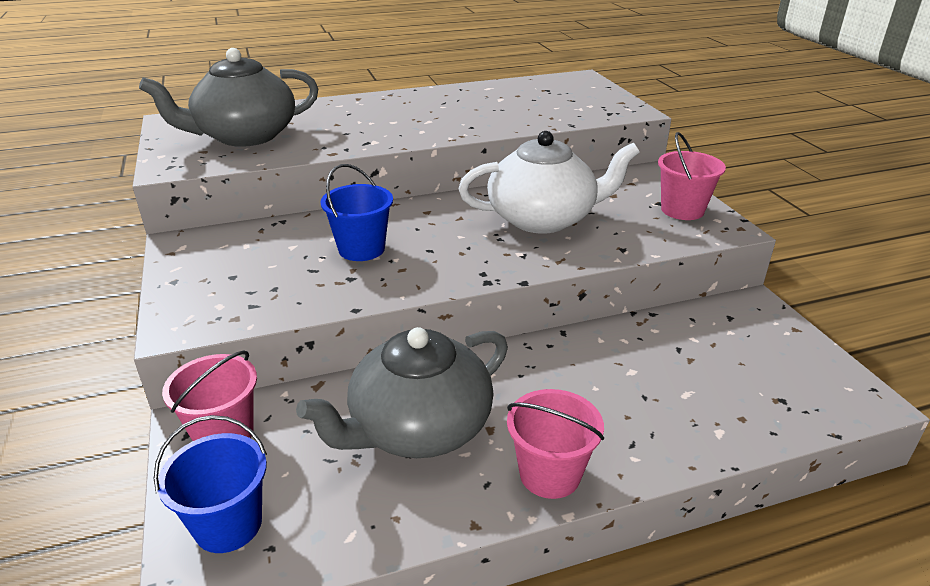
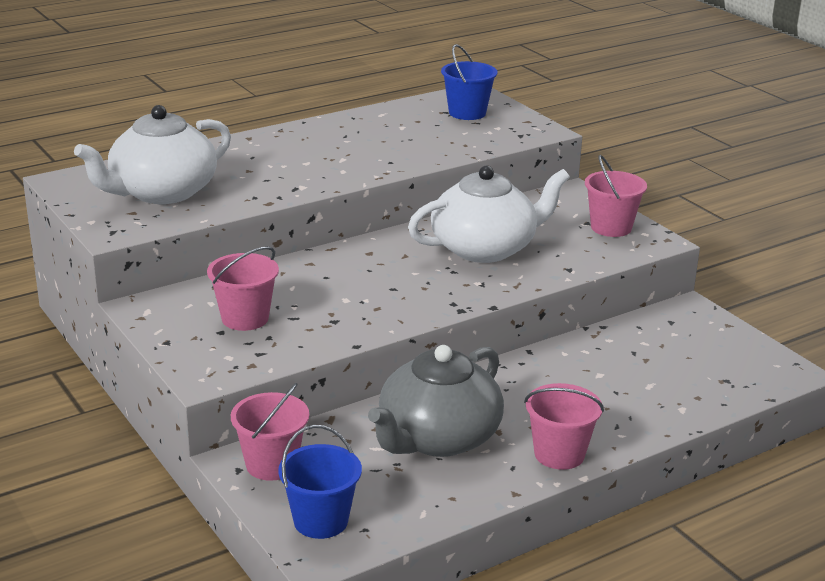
camera: 15 degrees left, 5 degrees down
grey teapot [139,48,318,147] -> white teapot [74,105,231,204]
blue bucket [320,164,393,261] -> blue bucket moved to [441,44,497,120]
none -> pink bucket [207,246,279,331]

